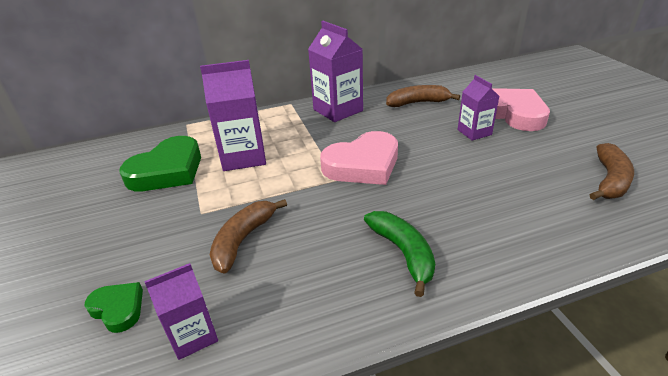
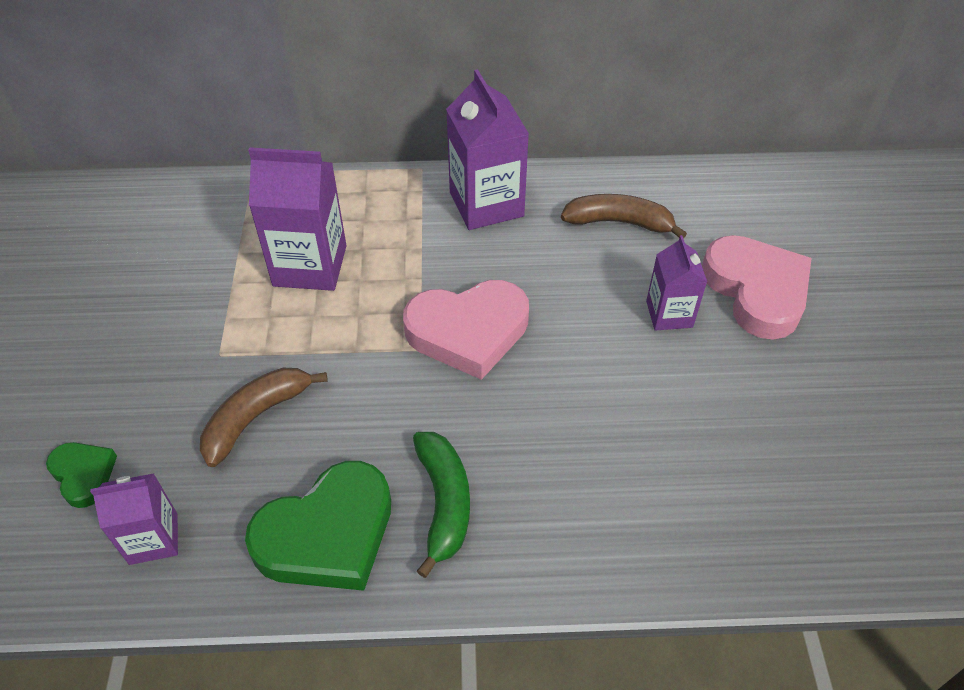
camera: 15 degrees right, 15 degrees up
green heart [119,136,201,191] -> green heart moved to [245,461,391,591]
brown banana [590,143,634,200] -> none

